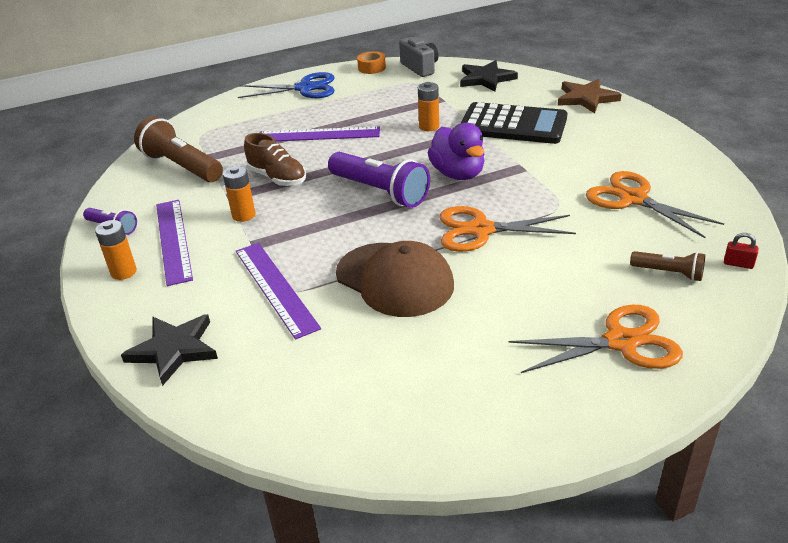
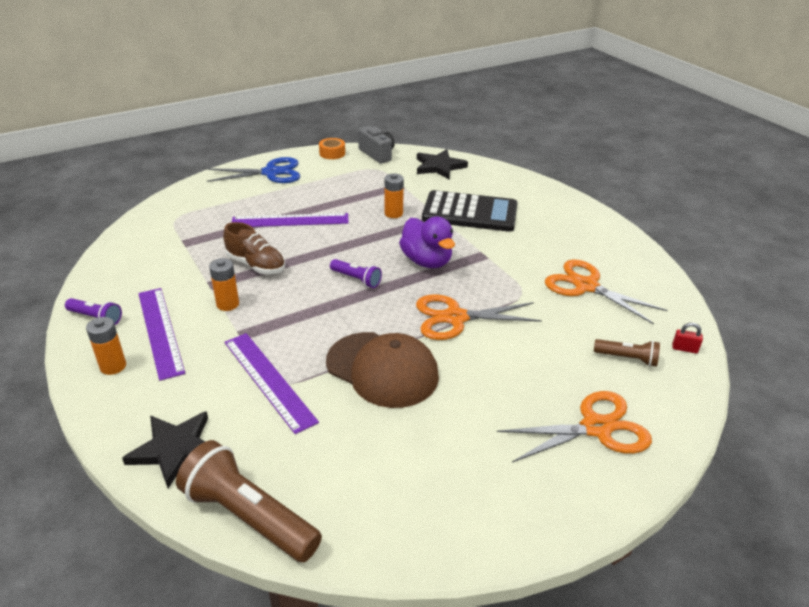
camera: 10 degrees left, 0 degrees up
brown flashlight [134,116,223,182] -> brown flashlight moved to [176,440,322,562]
purple flashlight [328,152,430,208] -> purple flashlight [330,259,382,288], size x0.52
brown star [558,79,621,113] -> none

